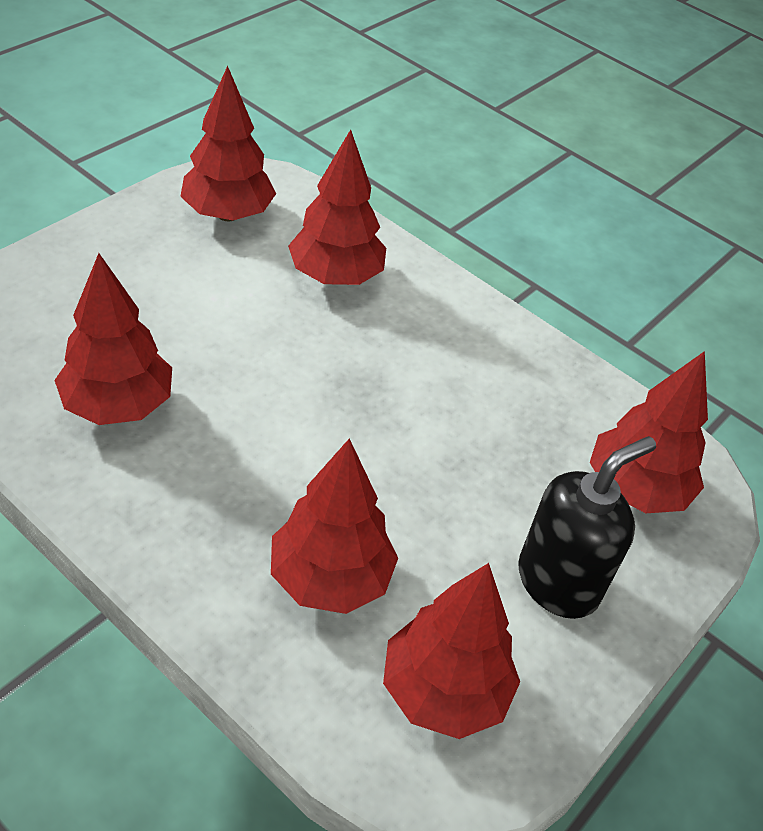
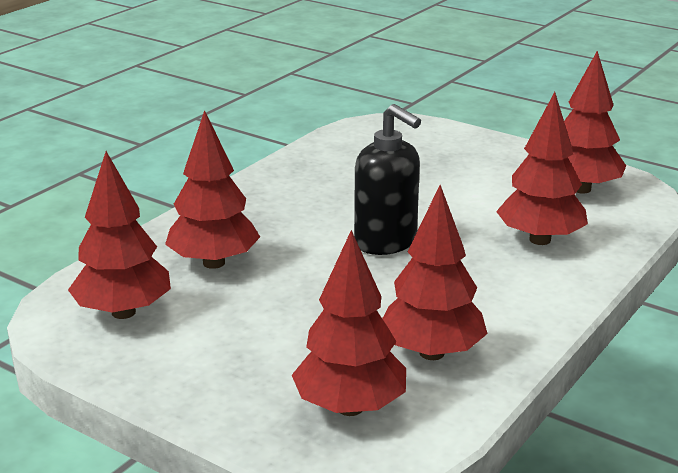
camera: 90 degrees right, 20 degrees down
red tree [54,253,172,425] -> red tree moved to [382,185,488,360]
black soap dispenser [518,436,656,619] -> black soap dispenser moved to [354,104,421,255]

